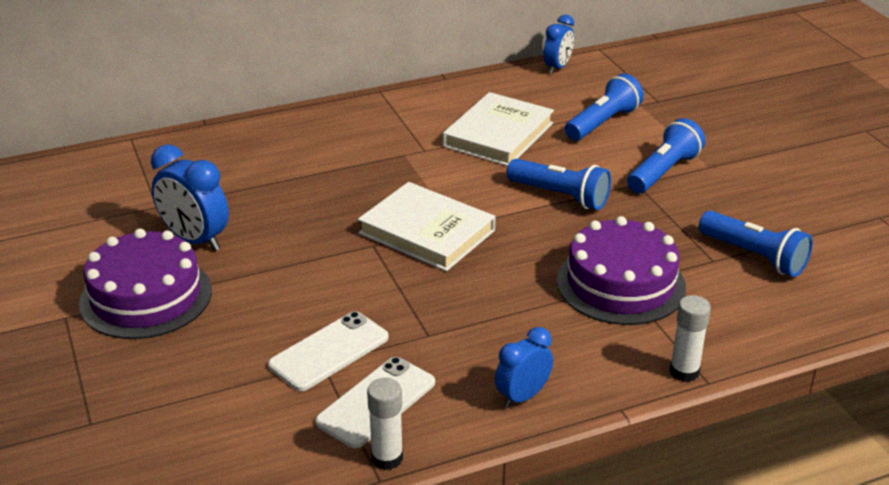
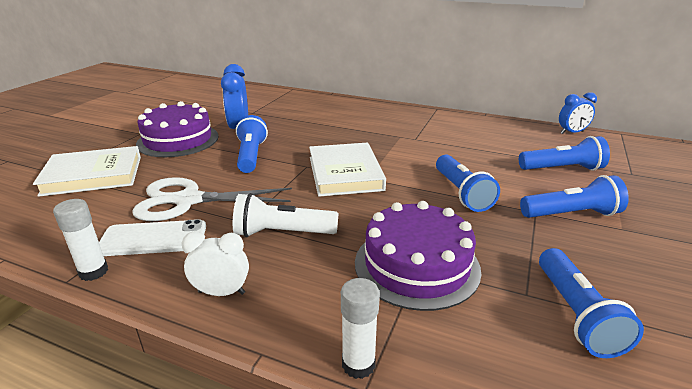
camera: 45 degrees right, 5 degrees down
white phone [268,311,389,391] -> white scissors [132,177,292,221]
white book [443,92,554,166] -> white book moved to [33,146,141,197]
blue clock [495,327,553,408] -> white clock [182,231,249,296]
none -> white flashlight [233,193,338,237]
none -> blue flashlight [236,115,268,173]

